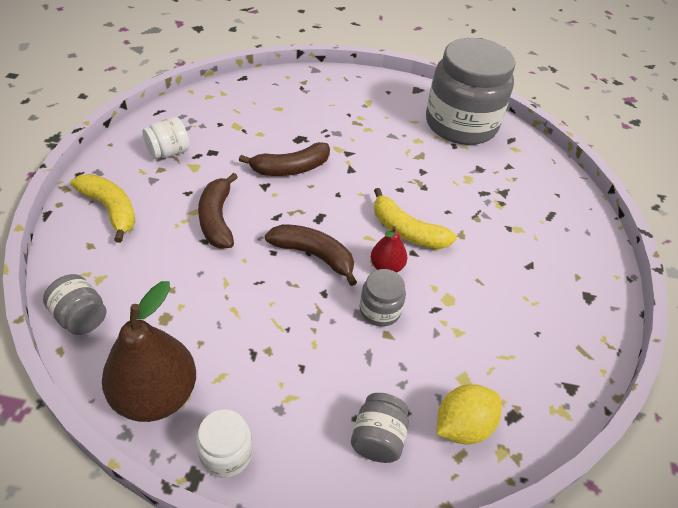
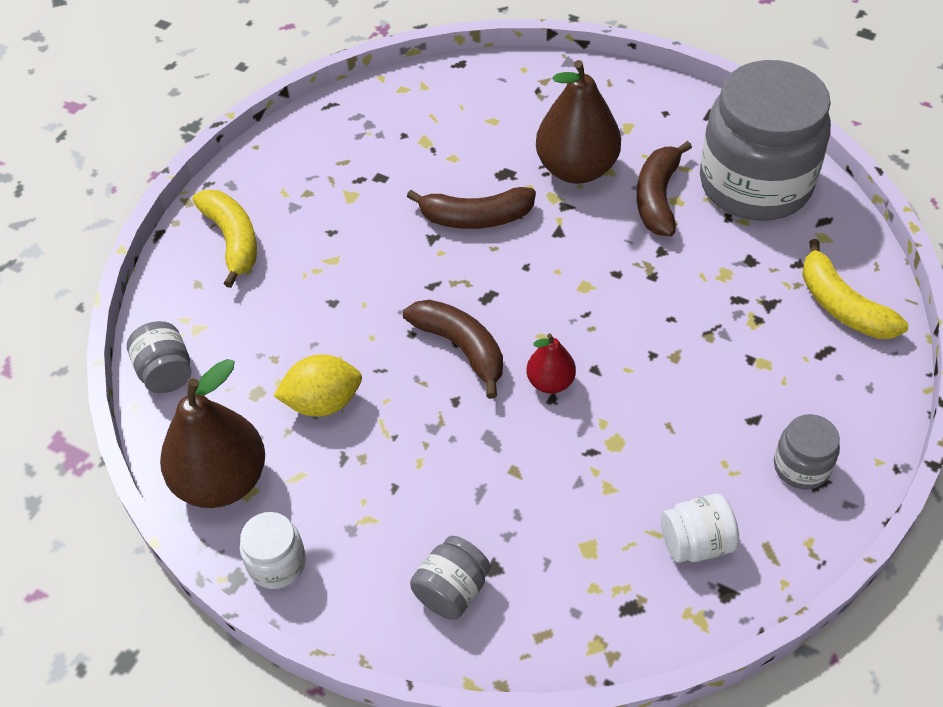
camera: 25 degrees right, 5 degrees up
white jar [142,117,190,159] -> white jar moved to [661,494,739,563]
brown banana [198,173,238,248] -> brown banana moved to [637,141,692,236]
grey jar [360,269,406,326] -> grey jar moved to [774,414,840,489]
yellow banana [374,188,457,249] -> yellow banana moved to [802,239,909,339]
yellow lemon [437,384,502,445] -> yellow lemon moved to [274,354,362,417]
none -> brown pear [536,60,621,184]

